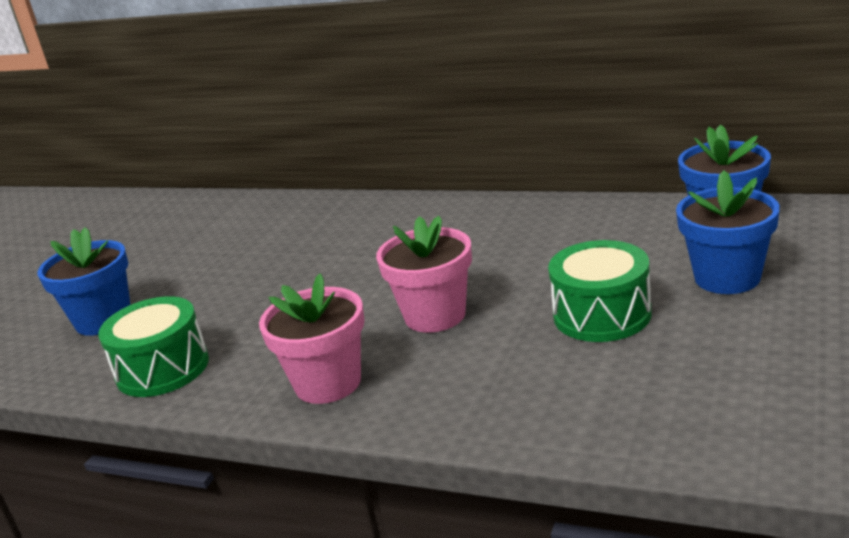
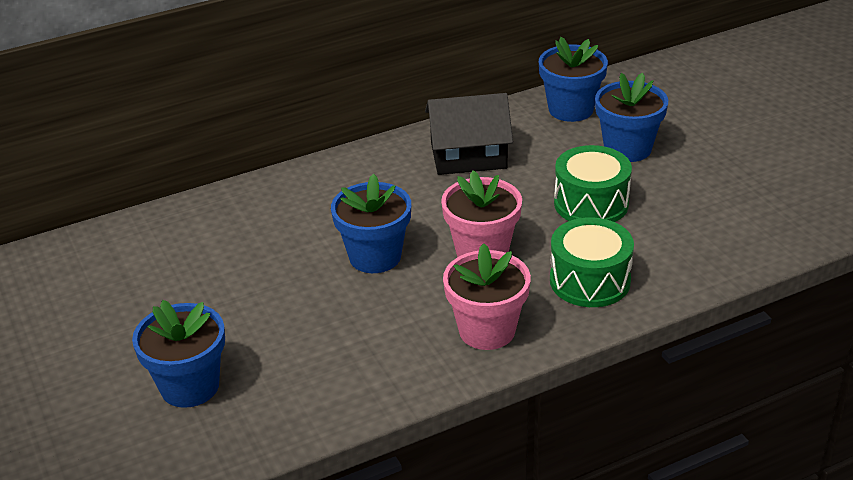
camera: 50 degrees left, 10 degrees up
green drum [98,296,209,397] -> green drum moved to [550,217,634,307]
none -> blue flower pot [331,174,411,273]
none -> black house [425,93,513,175]

